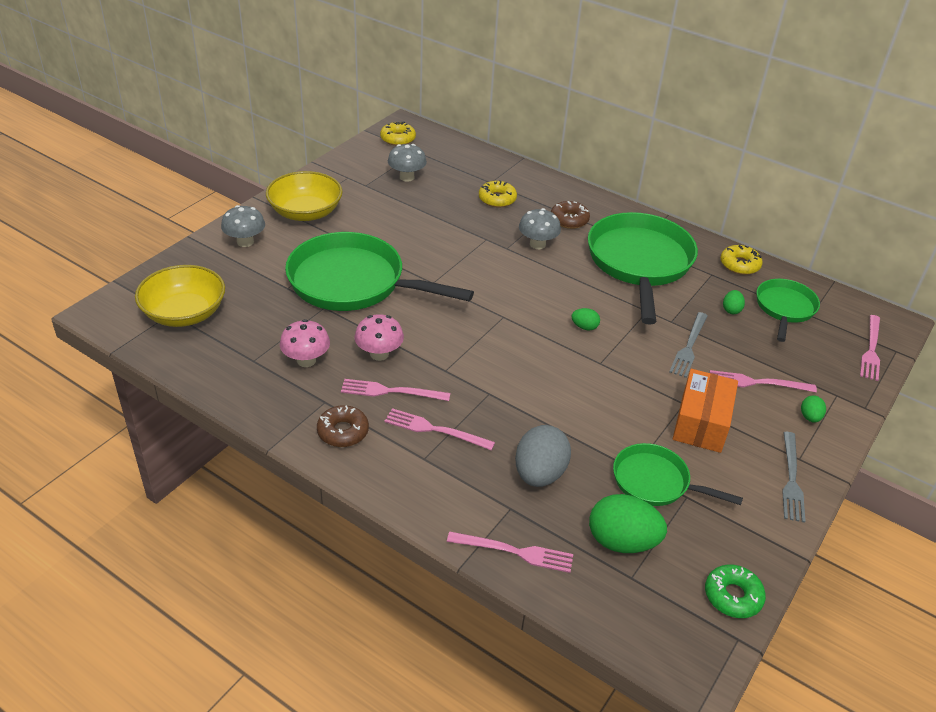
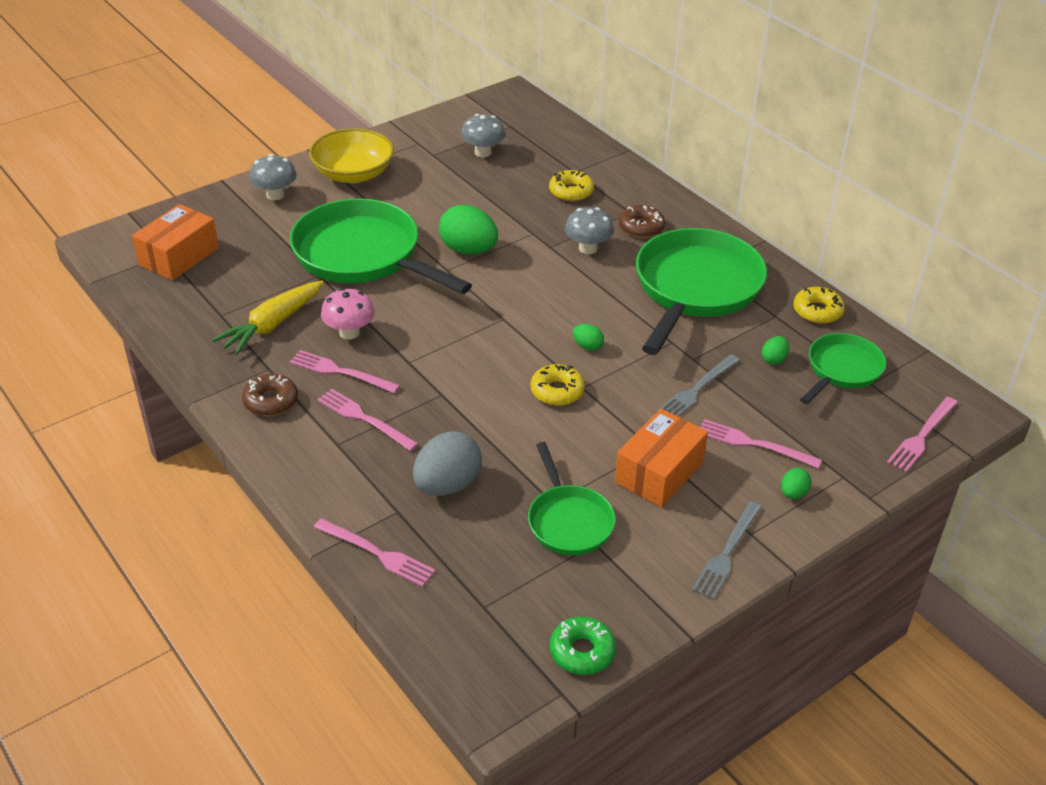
camera: 20 degrees right, 0 degrees up
yellow bowl [135,265,225,327] -> orange box [132,204,219,281]
pink mushroom [280,319,330,367] -> yellow carrot [212,280,324,355]
yellow donut [380,121,416,146] -> yellow donut moved to [530,364,585,406]
green egg [589,494,667,553] -> green egg moved to [439,205,498,254]
green pan [613,443,743,506] -> green pan turned 150 degrees counterclockwise [528,442,616,555]

